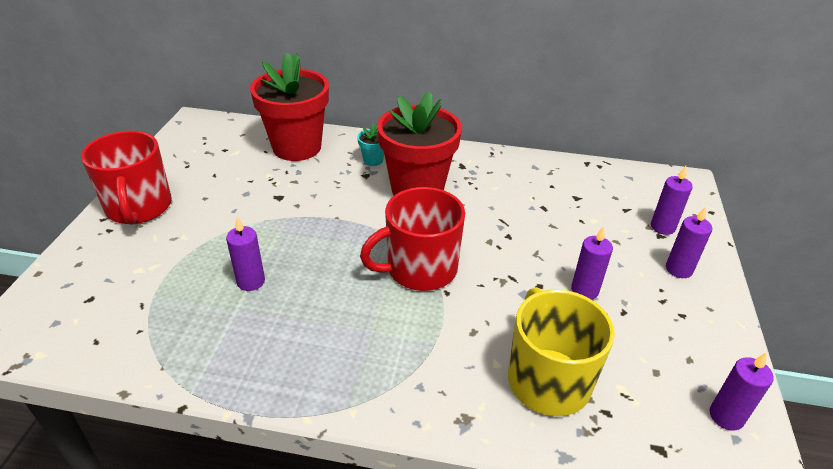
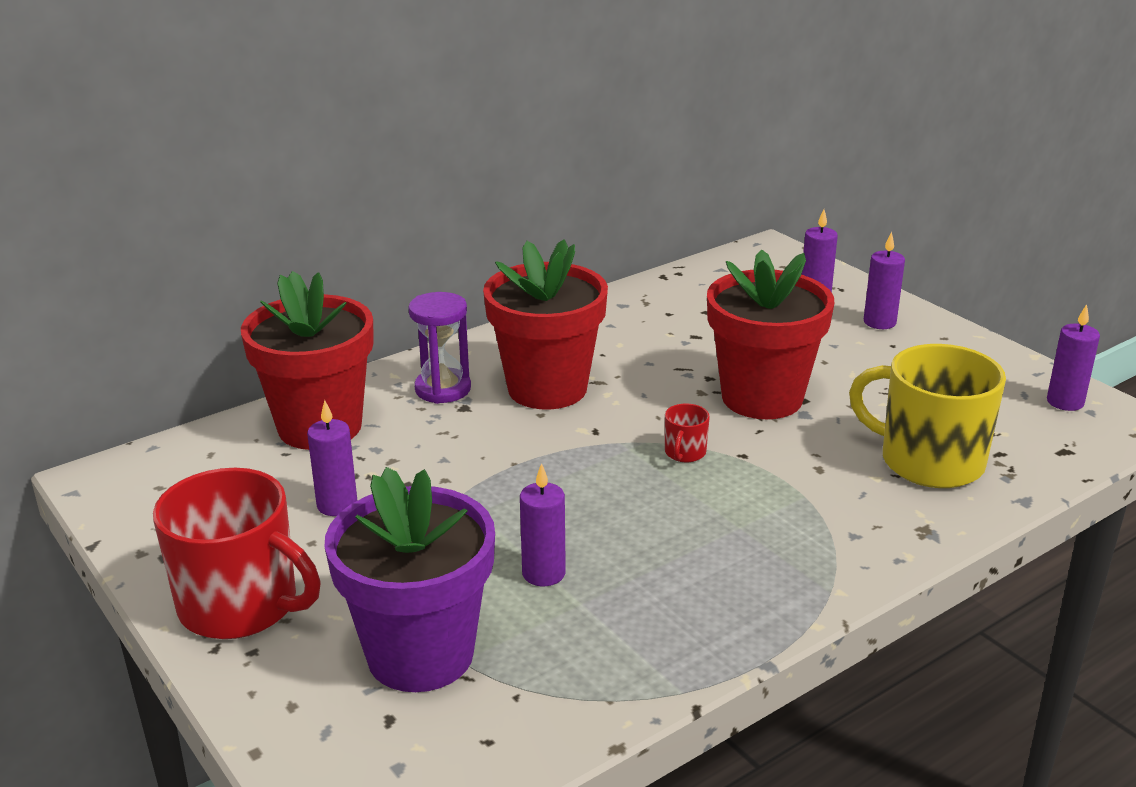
camera: 45 degrees left, 10 degrees down
turquoise flower pot [357,124,384,166] -> purple hourglass [408,292,471,404]
red mug [360,187,465,291] -> red mug [665,404,710,462], size x0.42
purple candle [571,226,613,300] -> purple candle moved to [307,400,357,516]
none -> purple flower pot [324,467,495,692]
none -> red flower pot [707,249,834,419]

